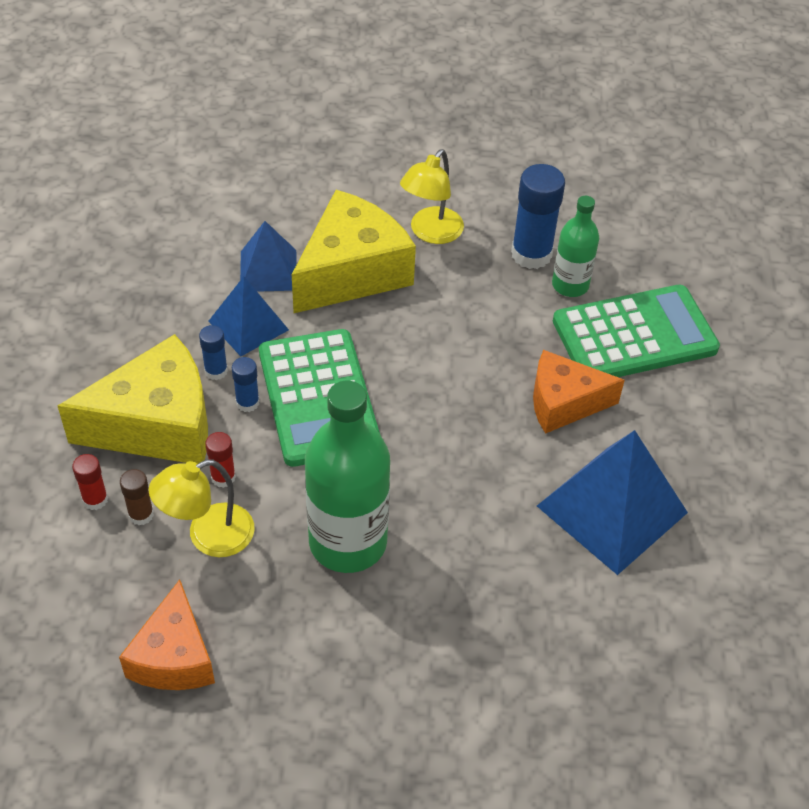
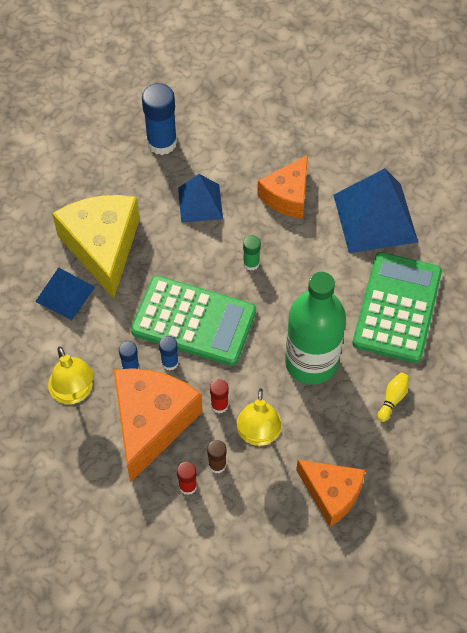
camera: 55 degrees left, 10 degrees up
yellow cheese [58,334,208,464] -> orange cheese [113,368,203,482]
blue pyramid [208,276,289,357] -> blue pyramid moved to [178,174,223,223]
yellow lamp [400,149,464,244] -> yellow lamp moved to [48,346,94,404]
green bottle [552,196,599,297] -> none
green calculator [553,285,720,377] -> green calculator moved to [352,252,442,363]
none -> green glue stick [243,235,261,271]
none -> yellow bowling pin [377,372,409,422]

